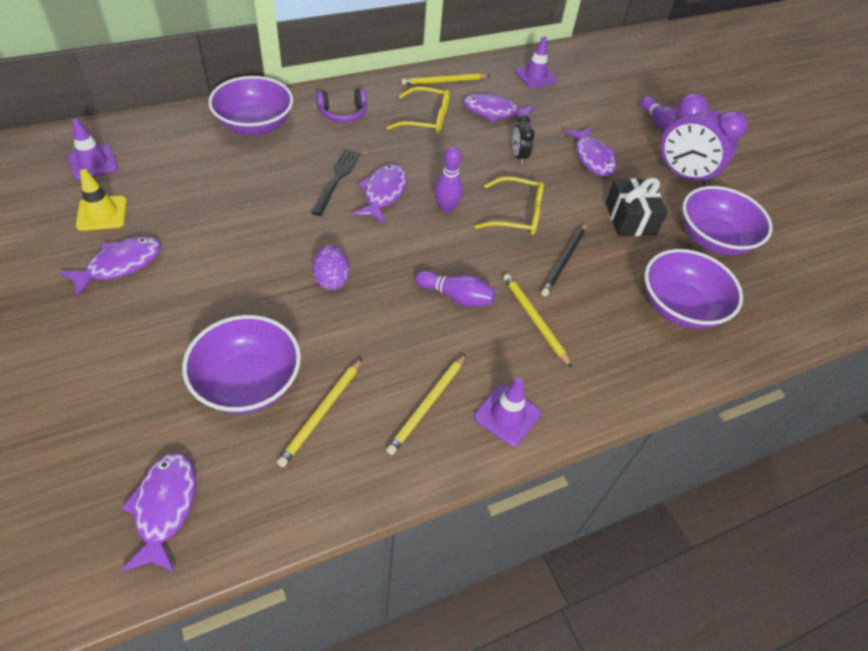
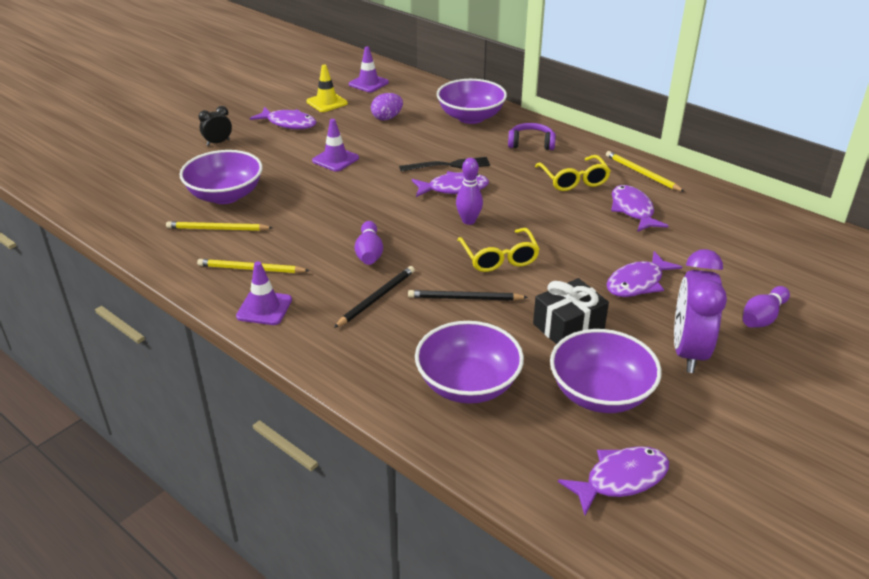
camera: 70 degrees right, 15 degrees down
purple fish [121,452,196,572] -> purple fish moved to [558,446,669,515]
purple egg [313,245,350,290] -> purple egg moved to [371,93,403,120]
purple headphones [316,89,367,122] -> purple headphones turned 135 degrees clockwise [508,123,556,150]
yellow pencil [503,274,572,368] -> black pencil [334,266,415,328]
black clock [512,115,535,164] -> black clock moved to [199,106,232,146]
purple traffic cone [515,36,557,88] -> purple traffic cone moved to [312,119,359,172]

